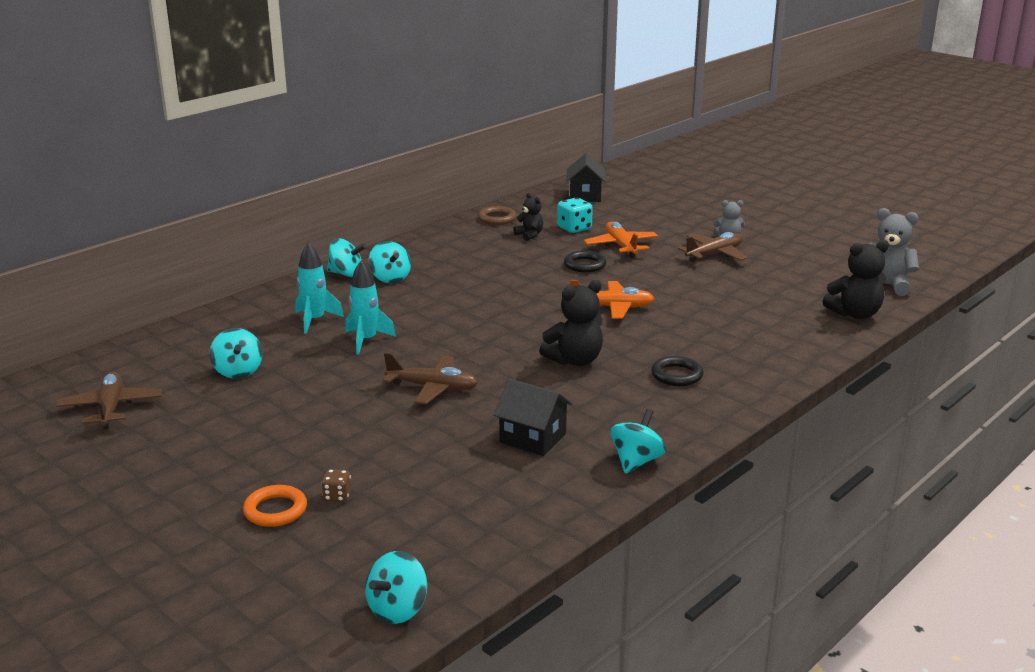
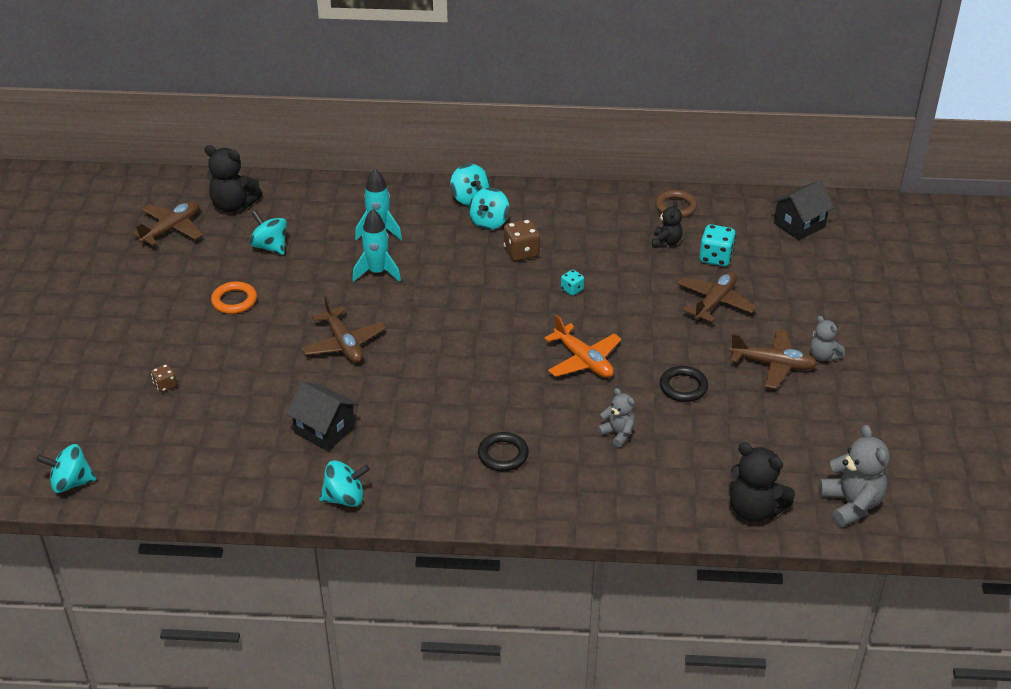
camera: 50 degrees right, 15 degrees up
turquoise spinning top [210,328,263,379] -> turquoise spinning top turned 105 degrees clockwise [249,210,287,255]
orange ring [243,485,307,527] -> orange ring moved to [211,281,257,314]
black house [493,379,572,456] -> black house turned 45 degrees counterclockwise [286,382,358,451]
black teddy bear [539,280,603,366] -> black teddy bear moved to [204,145,263,212]
black ring [564,251,606,273] -> black ring moved to [660,366,708,402]
orange plane [584,222,658,258] -> brown plane [677,271,757,322]
none -> brown dice [504,219,540,261]
none -> turquoise dice [561,269,584,296]
none -> grey teddy bear [597,388,635,448]

